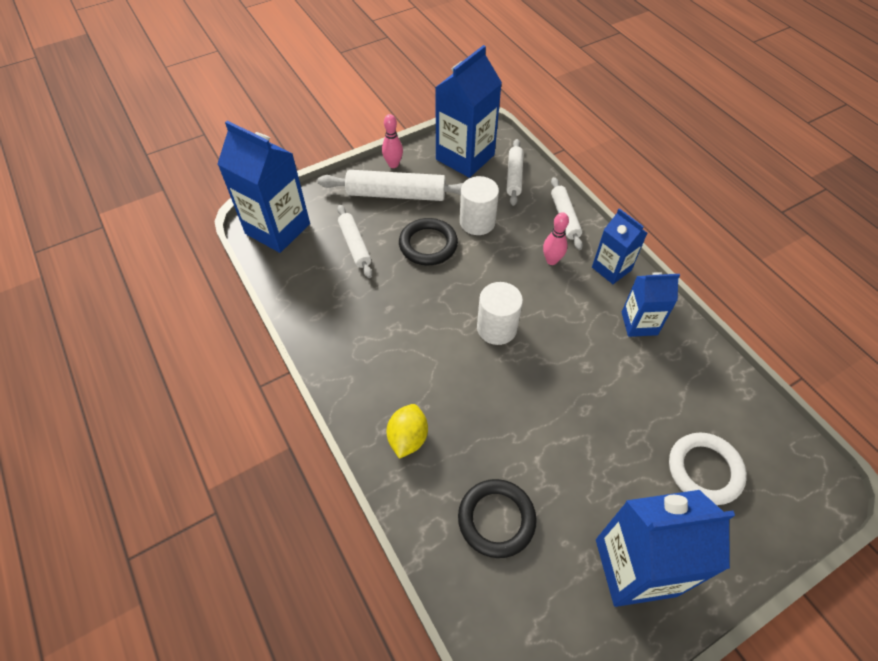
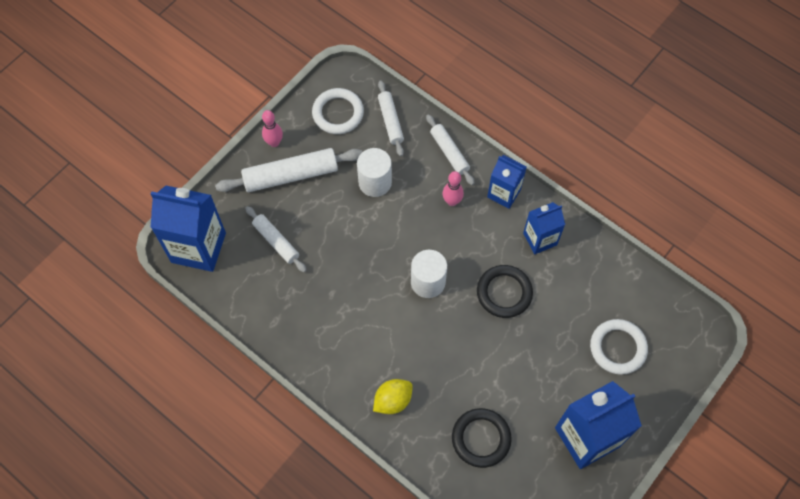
camera: 20 degrees left, 10 degrees up
yellow lemon [387,404,428,459] -> yellow lemon turned 60 degrees clockwise [373,379,413,414]
black ring [399,218,458,265] -> black ring moved to [477,265,533,318]
blue carton [435,45,502,178] -> white ring [312,88,364,134]

